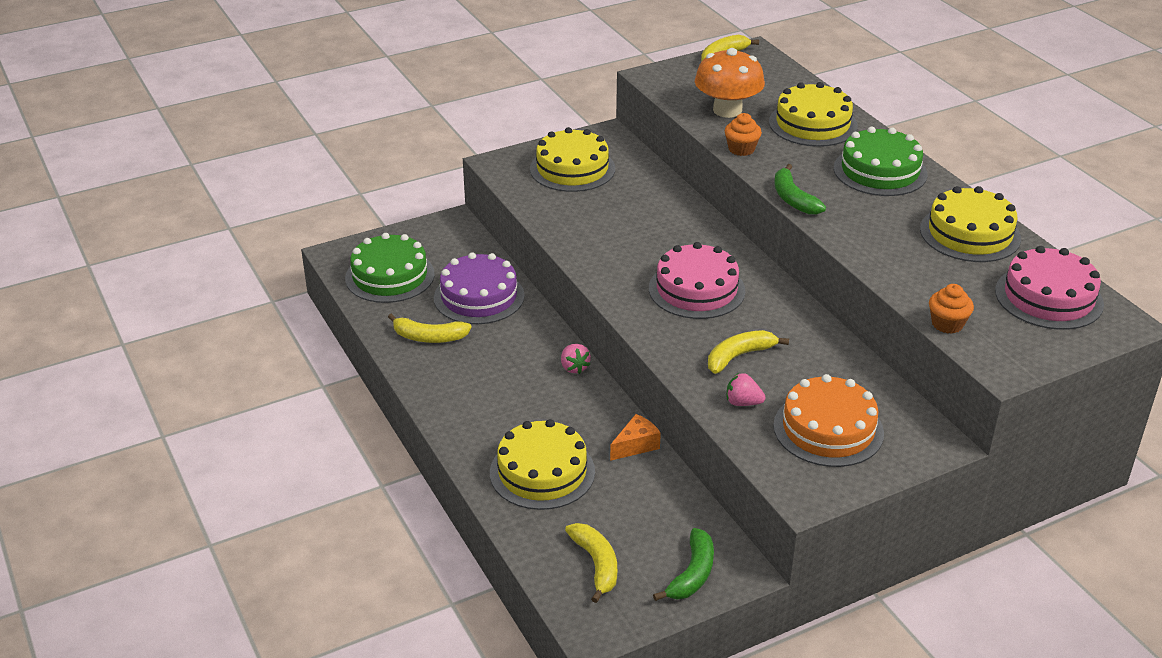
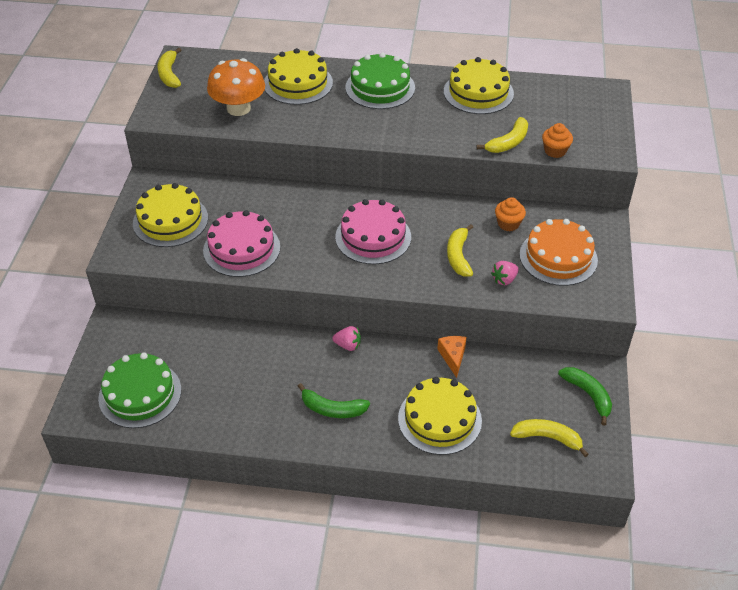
camera: 55 degrees left, 10 degrees up
yellow banana [388,314,472,343] -> yellow banana moved to [476,117,528,153]
purple cake [434,252,525,324] -> none
orange cupcake [725,113,762,156] -> orange cupcake moved to [495,197,526,231]
green banana [774,164,826,215] -> green banana moved to [298,383,370,418]
pink cake [995,246,1104,330] -> pink cake moved to [203,210,280,277]

